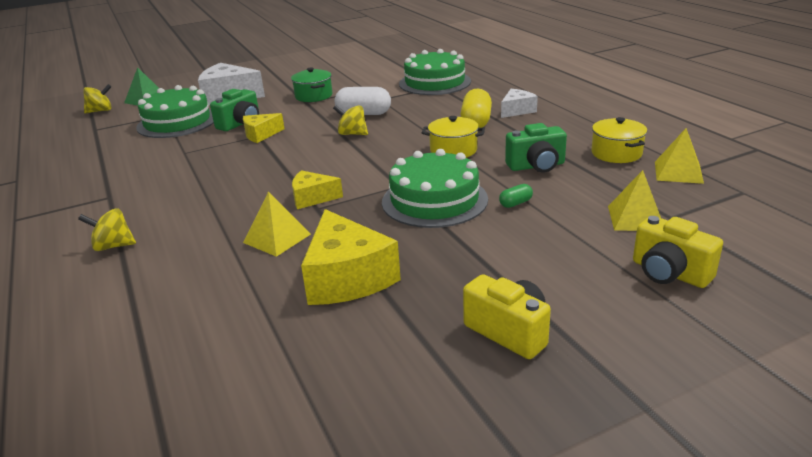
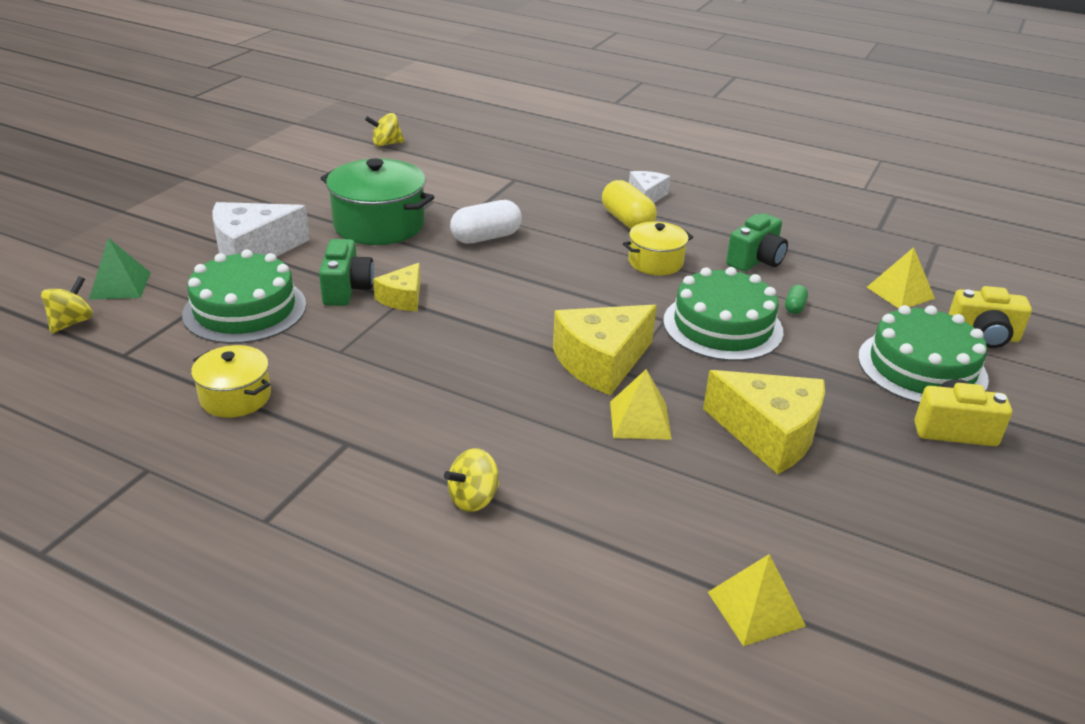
camera: 40 degrees left, 5 degrees up
green pot [291,67,333,102] -> green pot [320,158,434,245], size x1.71
yellow cheese [292,170,343,209] -> yellow cheese [553,305,657,395], size x1.77
yellow spinning top [333,105,368,135] -> yellow spinning top moved to [365,113,405,146]
green cake [399,49,471,95] -> green cake moved to [858,305,989,404]
yellow pot [591,117,647,163] -> yellow pot moved to [191,345,271,418]
yellow pyramid [655,128,704,184] -> yellow pyramid moved to [708,554,806,646]

